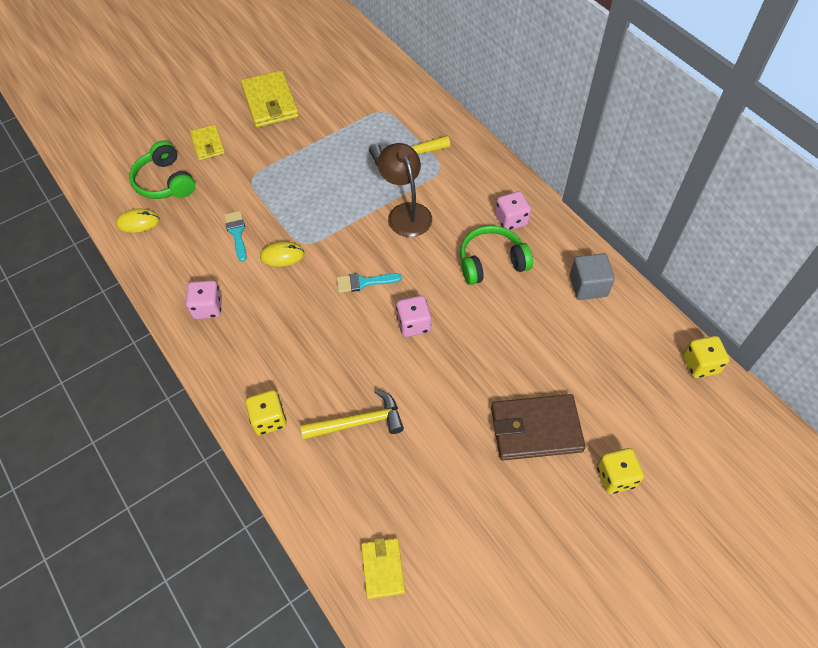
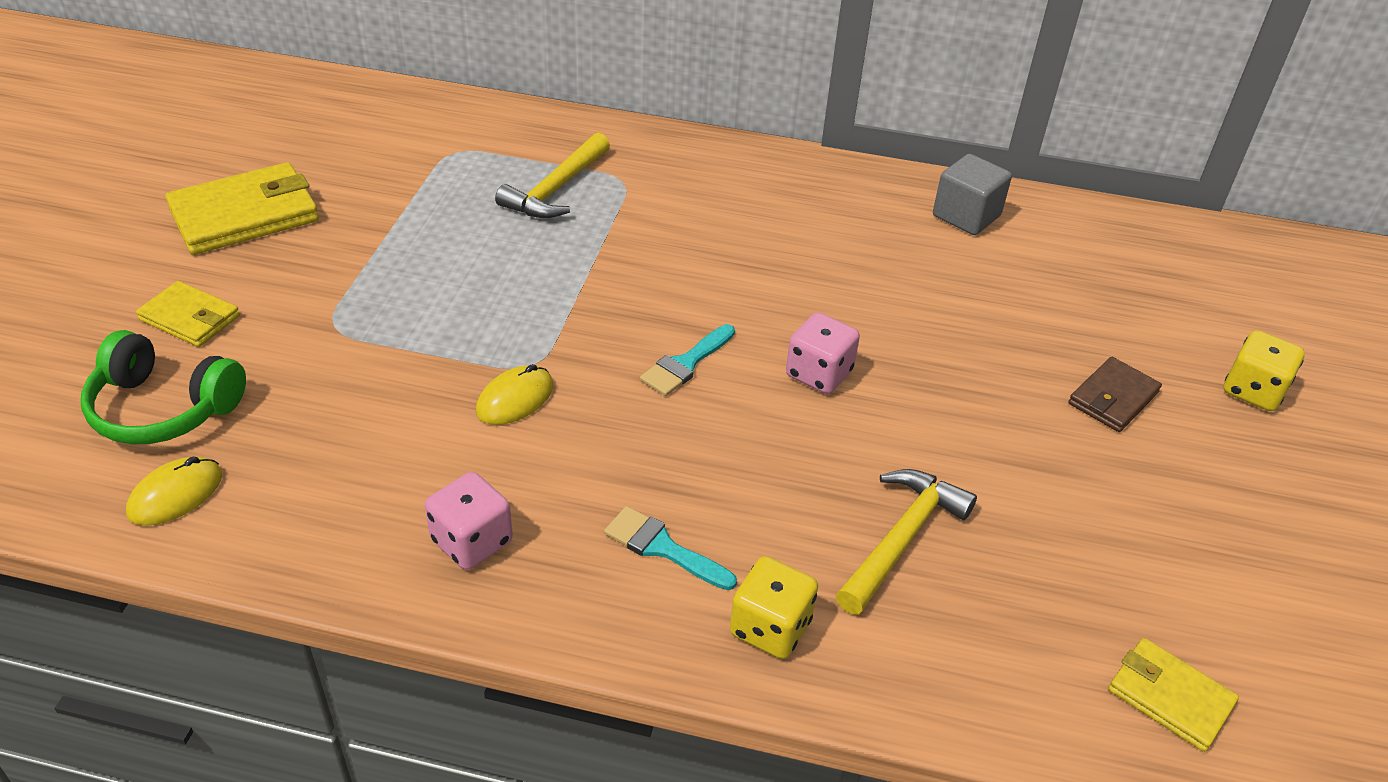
camera: 45 degrees left, 15 degrees down
turquoise brush [224,211,247,262] -> turquoise brush moved to [604,506,737,590]
yellow wallet [241,70,299,128] -> yellow wallet turned 60 degrees counterclockwise [165,162,319,255]
brown lamp [378,143,432,237] -> none
green headphones [460,225,533,285] -> none
brown wallet [491,394,586,460] -> brown wallet [1068,357,1162,432], size x0.58
pink dice [495,191,531,230] -> none
yellow dice [683,336,730,378] -> none

